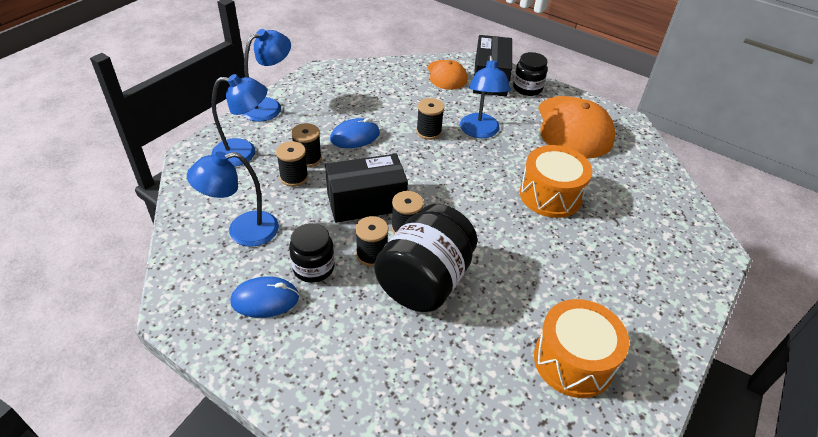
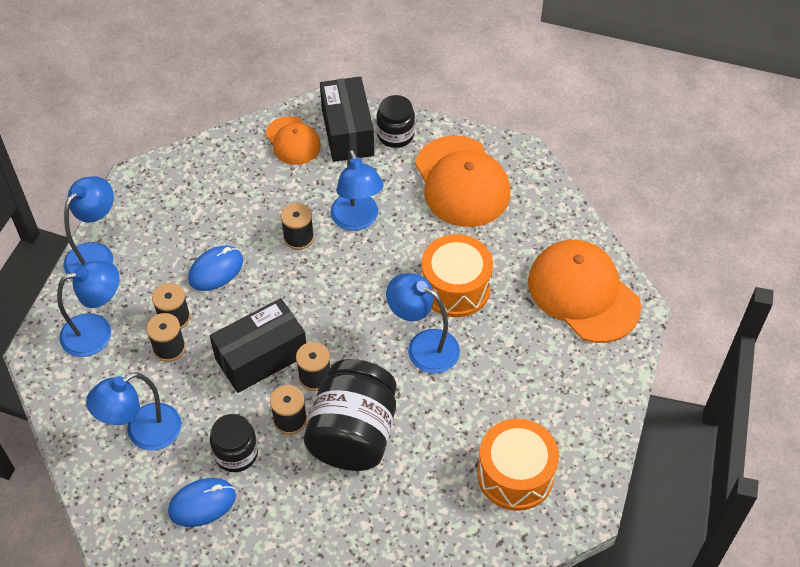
camera: 15 degrees left, 10 degrees up
none -> blue lamp [386,273,460,373]
none -> orange cap [528,240,641,343]

